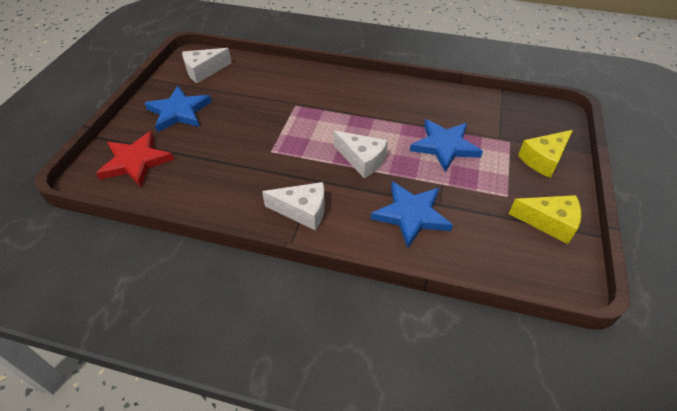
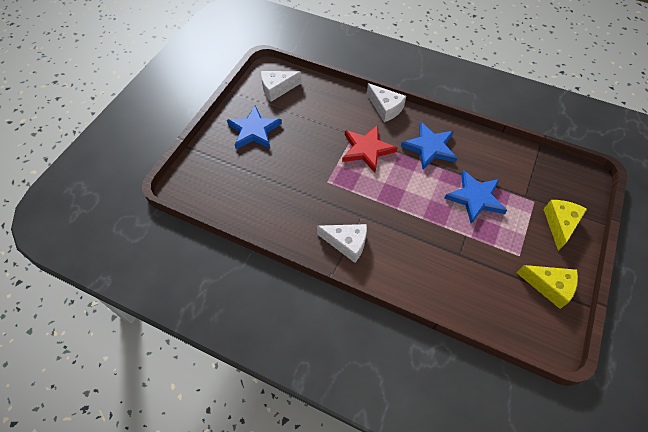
camera: 10 degrees right, 10 degrees up
red star [96,131,174,187] -> red star moved to [342,125,398,172]
white cheese [334,130,388,178] -> white cheese moved to [367,83,406,122]
blue star [371,181,453,248] -> blue star moved to [401,122,457,169]
yellow cheese [518,130,573,178] -> yellow cheese turned 135 degrees clockwise [543,200,587,251]

